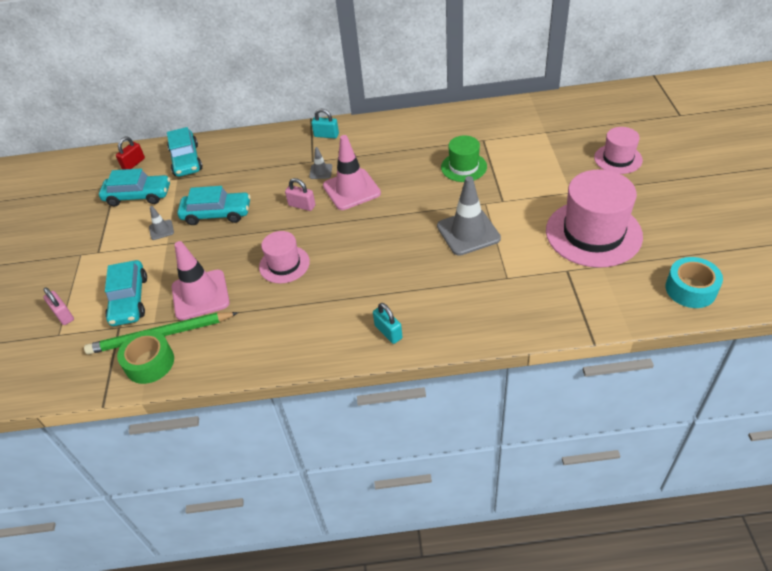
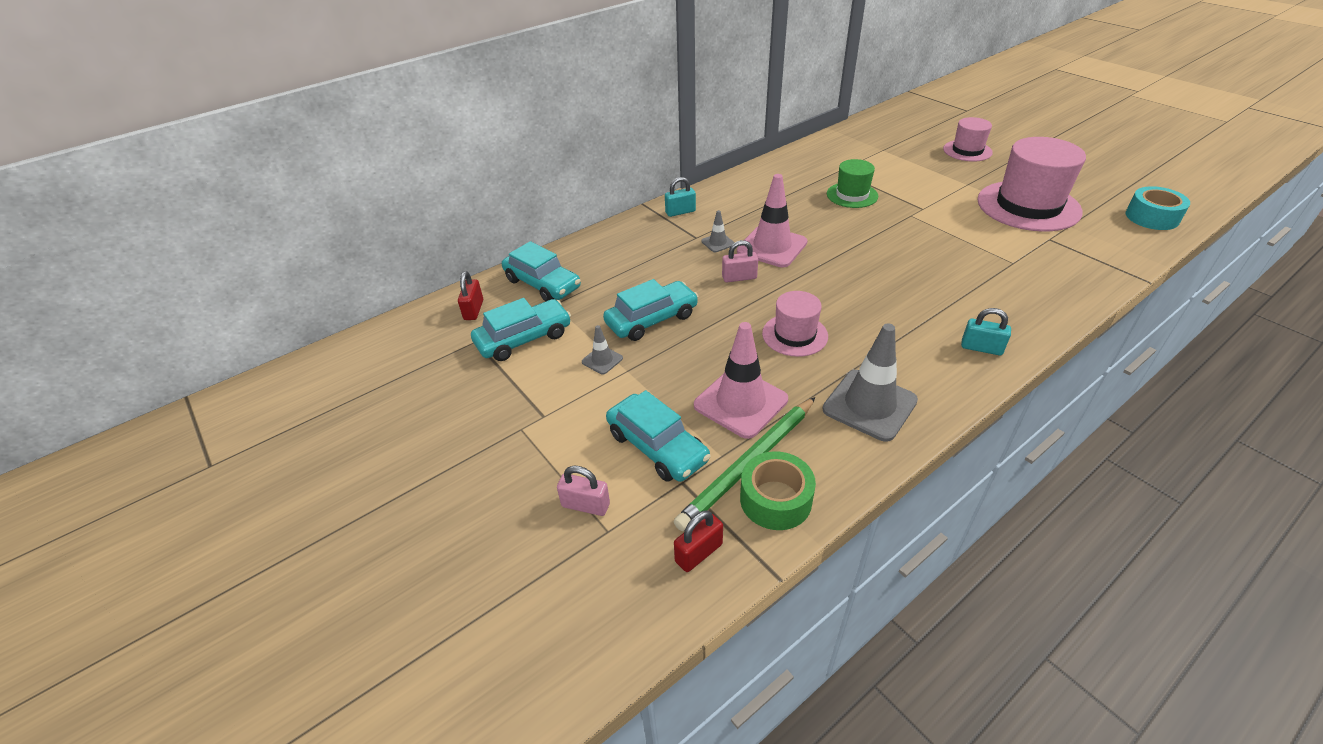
camera: 35 degrees left, 5 degrees down
grey traffic cone [437,176,501,256] -> grey traffic cone moved to [822,323,918,442]
none -> red padlock [674,510,723,572]

